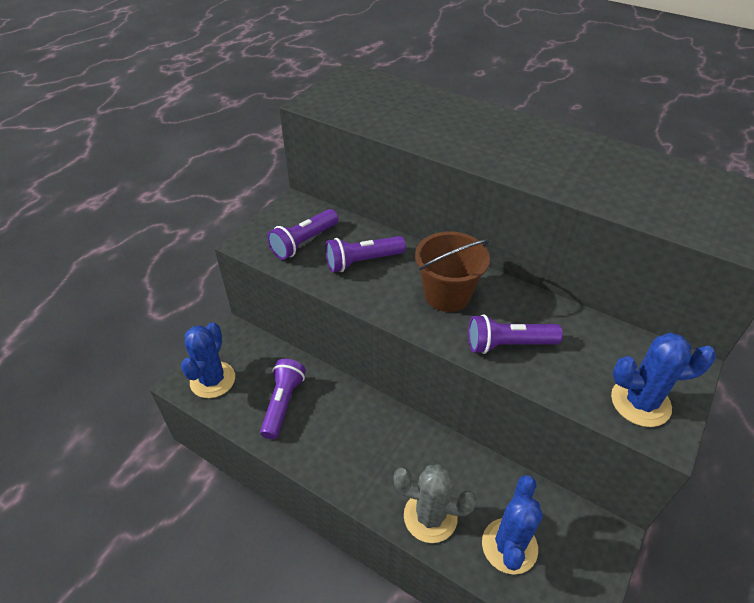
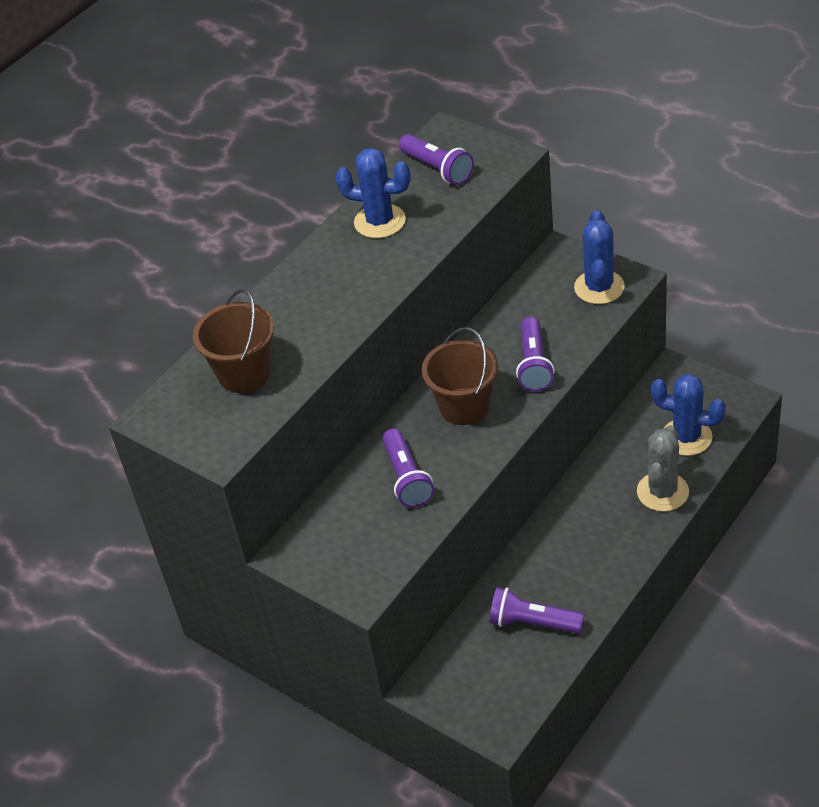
camera: 80 degrees left, 0 degrees up
blue cactus [181,322,235,398] -> blue cactus moved to [335,148,410,238]
purple flashlight [267,209,339,260] -> purple flashlight moved to [399,134,474,185]
none -> brown bucket [193,289,274,393]

